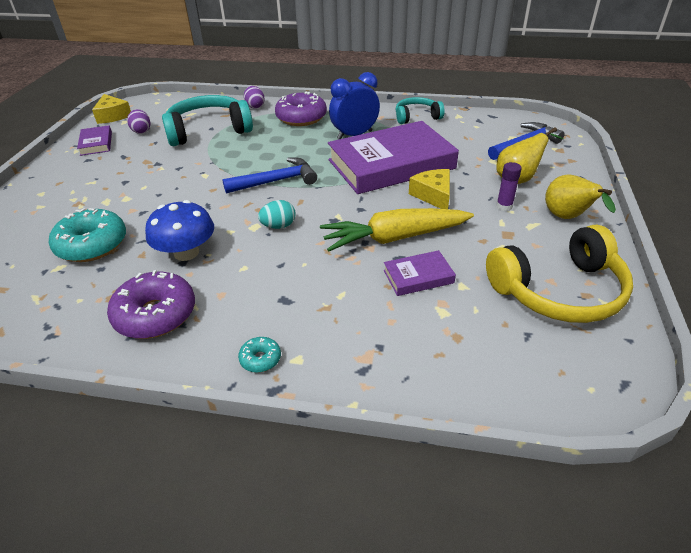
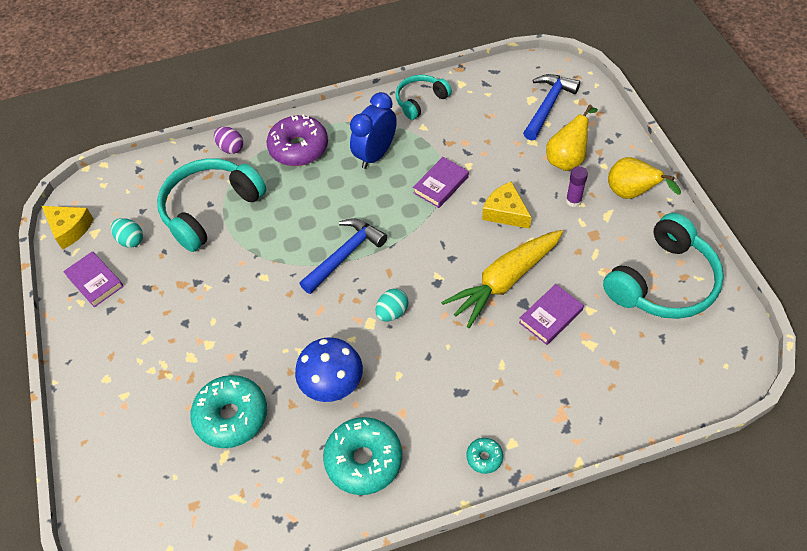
camera: 25 degrees left, 15 degrees up
purple donut [107,270,195,339] -> turquoise donut [323,417,402,495]
purple egg [127,109,151,134] -> turquoise egg [111,218,143,248]
purple book [328,121,459,194] -> purple book [413,157,469,208], size x0.43
yellow headphones [486,225,633,323] -> turquoise headphones [603,213,724,319]

